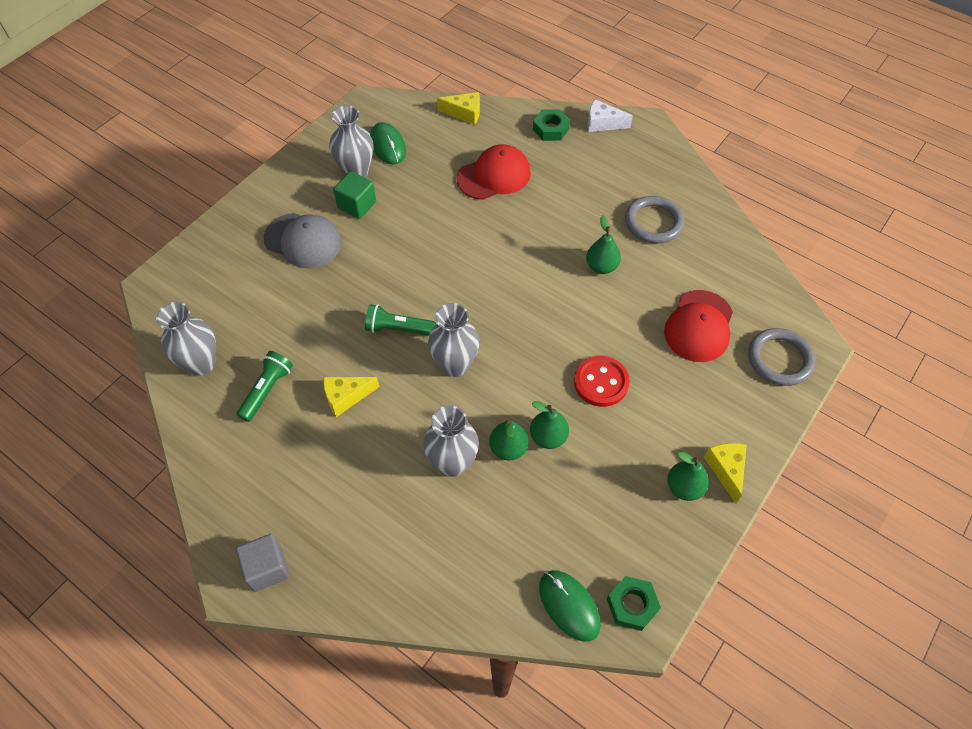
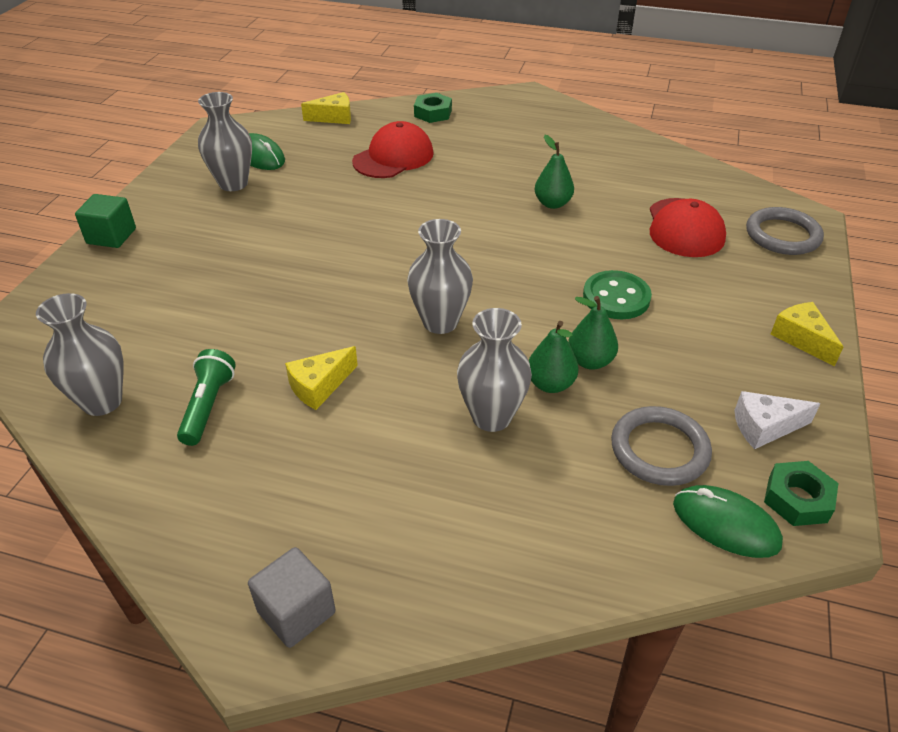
camera: 20 degrees left, 15 degrees down
grey cap [263,213,342,268] -> none
green cube [333,171,376,219] -> green cube moved to [75,194,136,248]
green flashlight [365,304,436,336] -> none
red button [574,356,630,407] -> green button [583,270,652,319]
white cheese [588,99,633,132] -> white cheese moved to [734,391,821,449]
grey ring [625,196,684,243] -> grey ring moved to [611,406,712,486]
green pear [667,452,709,501] -> none

